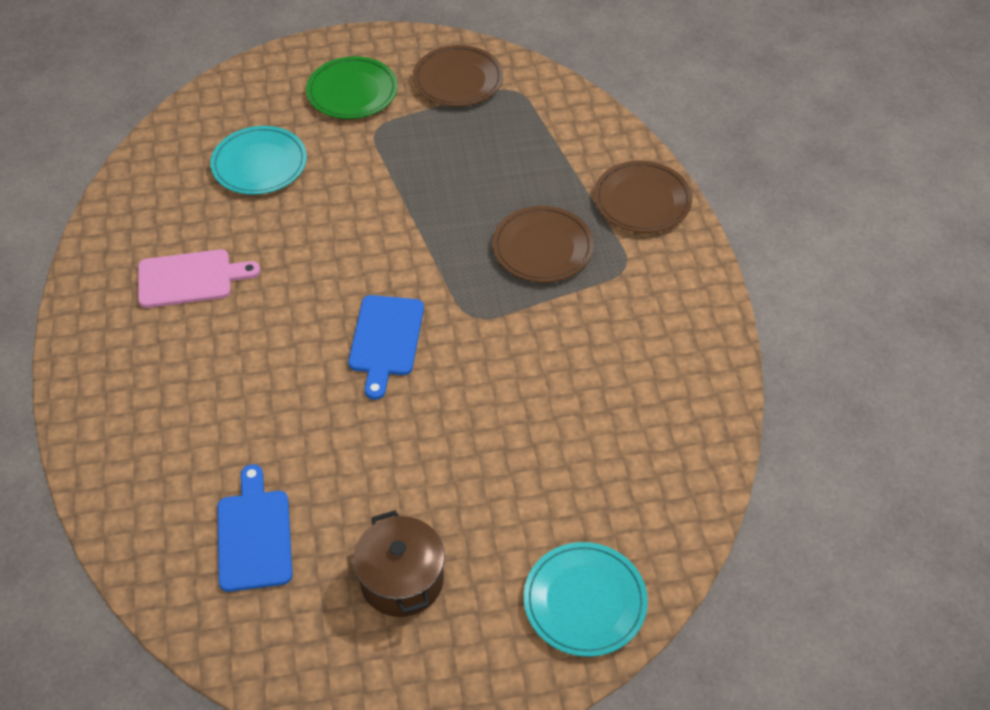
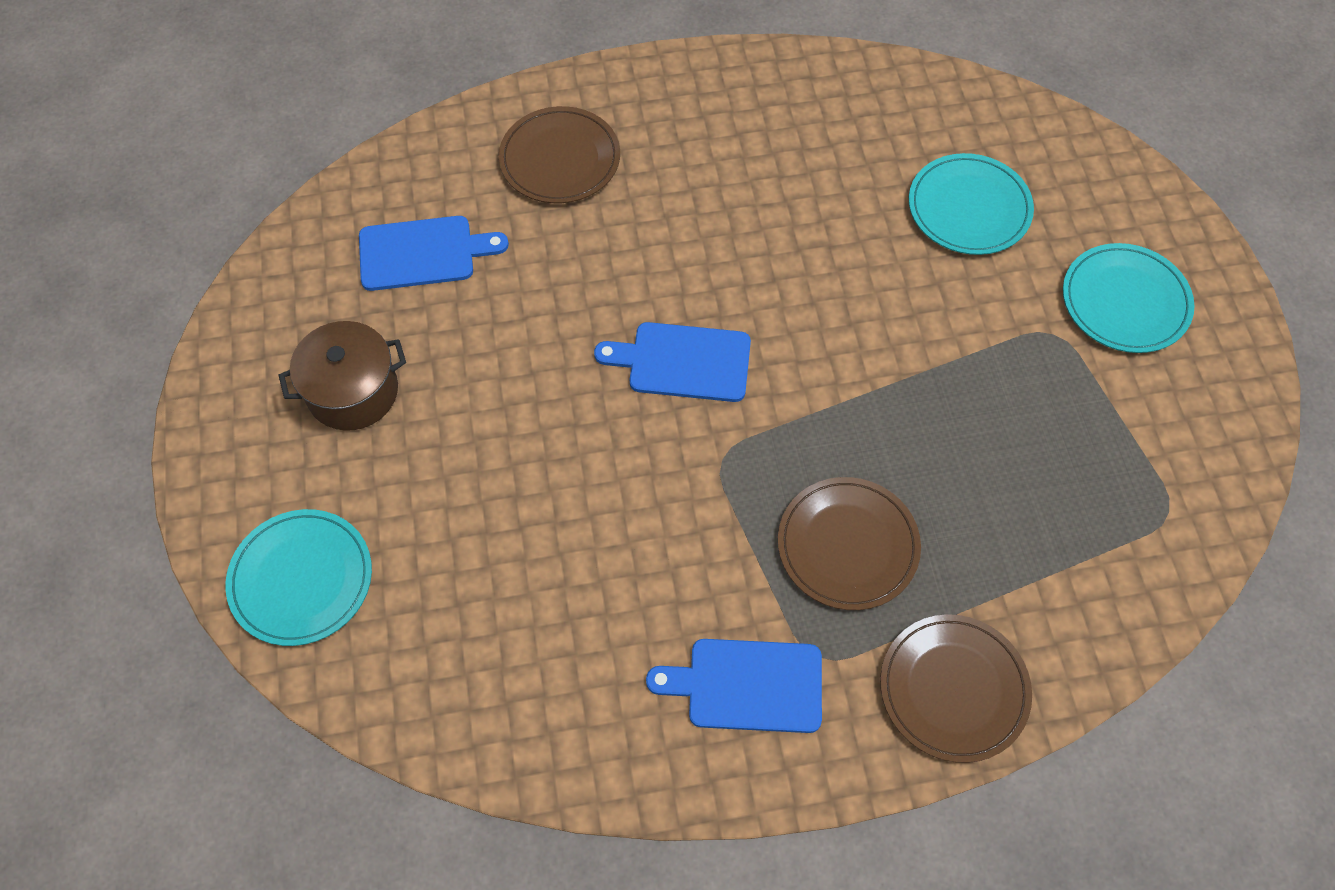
camera: 90 degrees right, 10 degrees up
pink cutting board [138,249,260,308] -> none
green plate [306,56,398,119] -> turquoise plate [1063,243,1195,353]
brown plate [413,45,503,107] -> brown plate moved to [498,106,620,203]
none -> blue cutting board [646,639,822,733]

